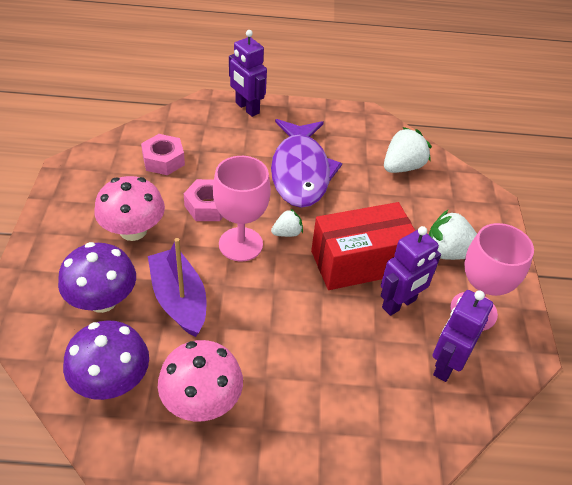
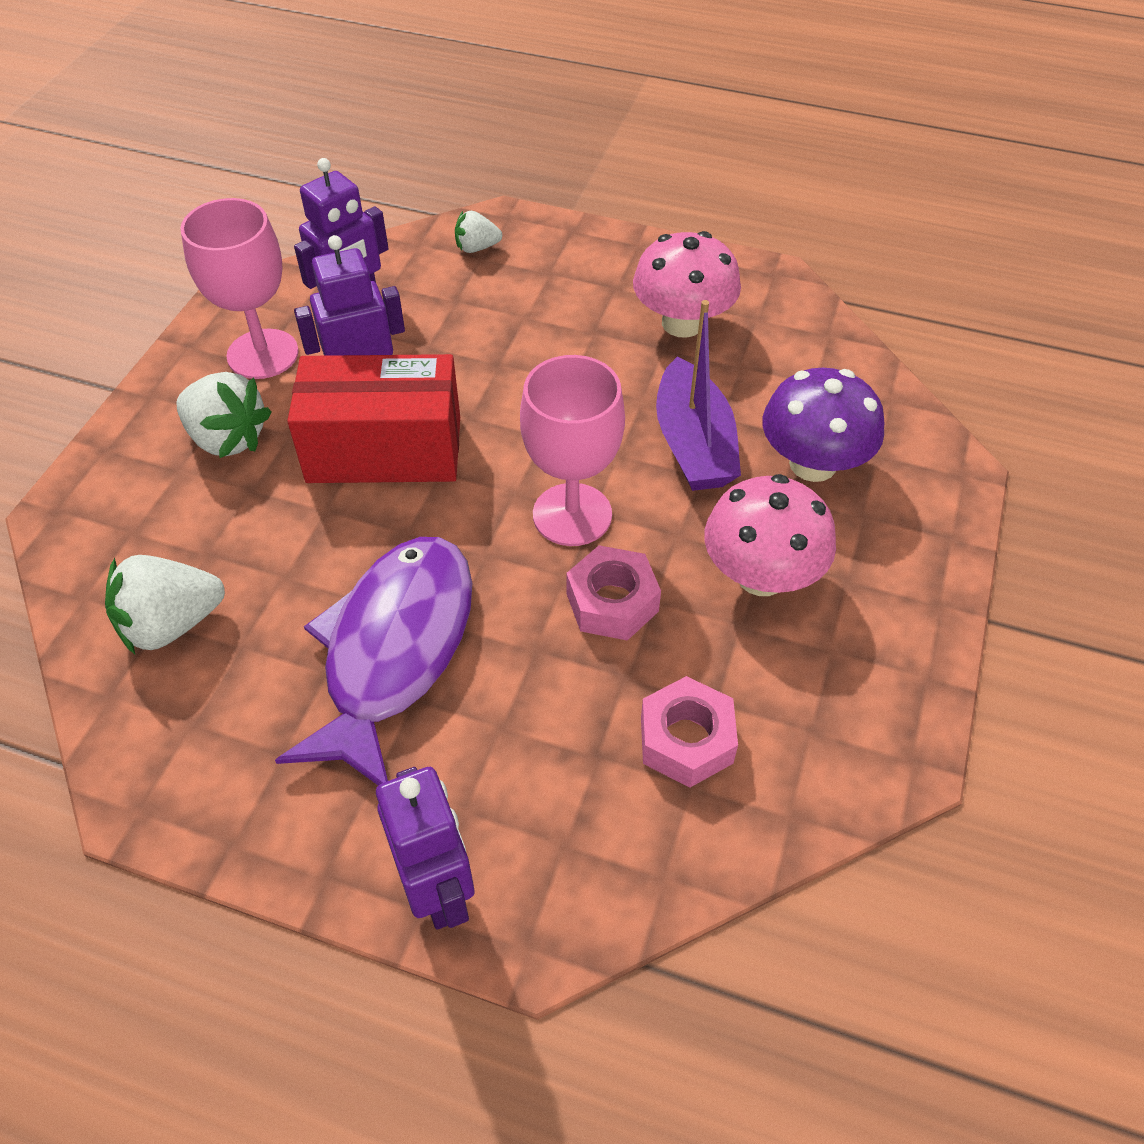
camera: 160 degrees left, 5 degrees up
purple mushroom [63,320,149,400] -> none
white strawberry [271,209,303,237] -> white strawberry moved to [455,211,502,253]

